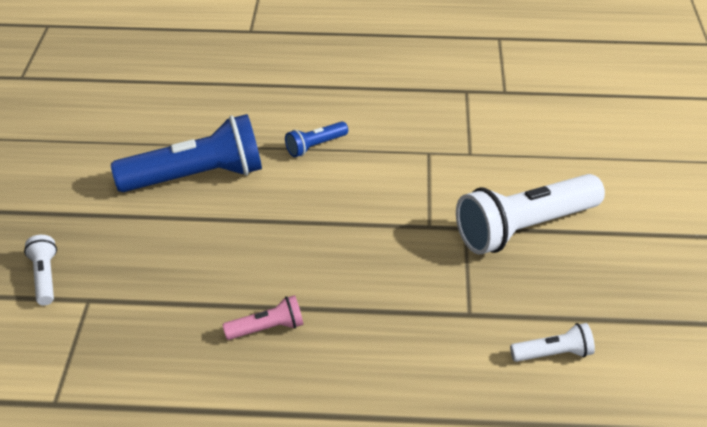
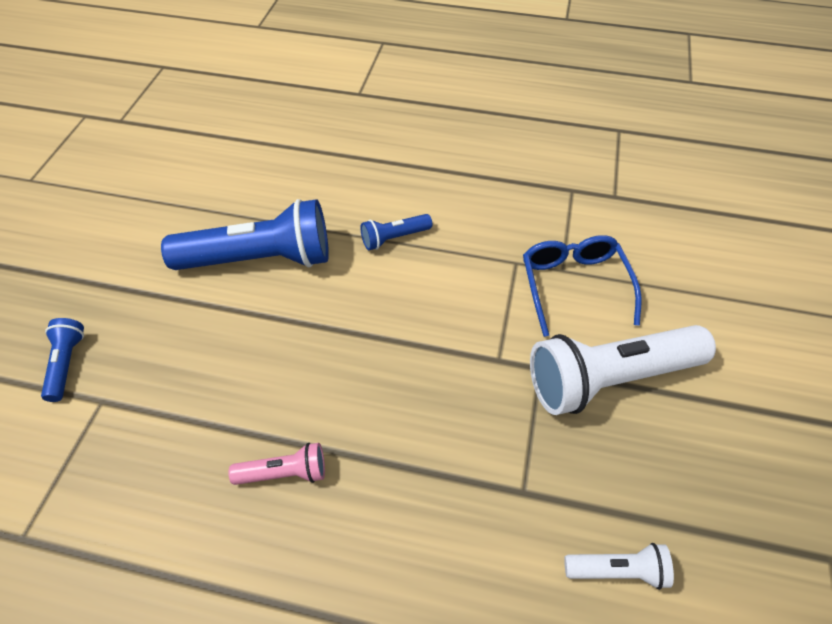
camera: 10 degrees right, 10 degrees up
white flashlight [24,235,57,305] -> blue flashlight [41,318,84,402]
none -> blue glasses [523,235,642,337]

